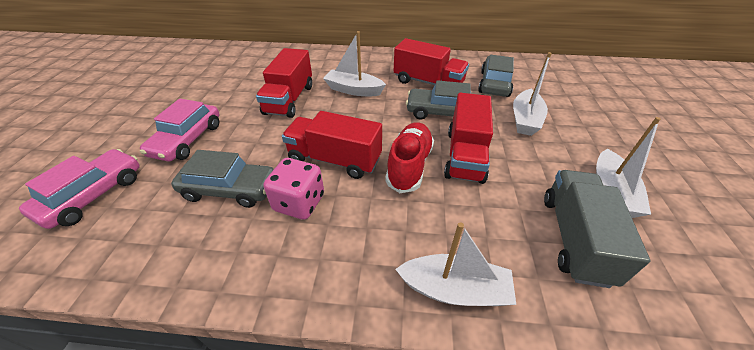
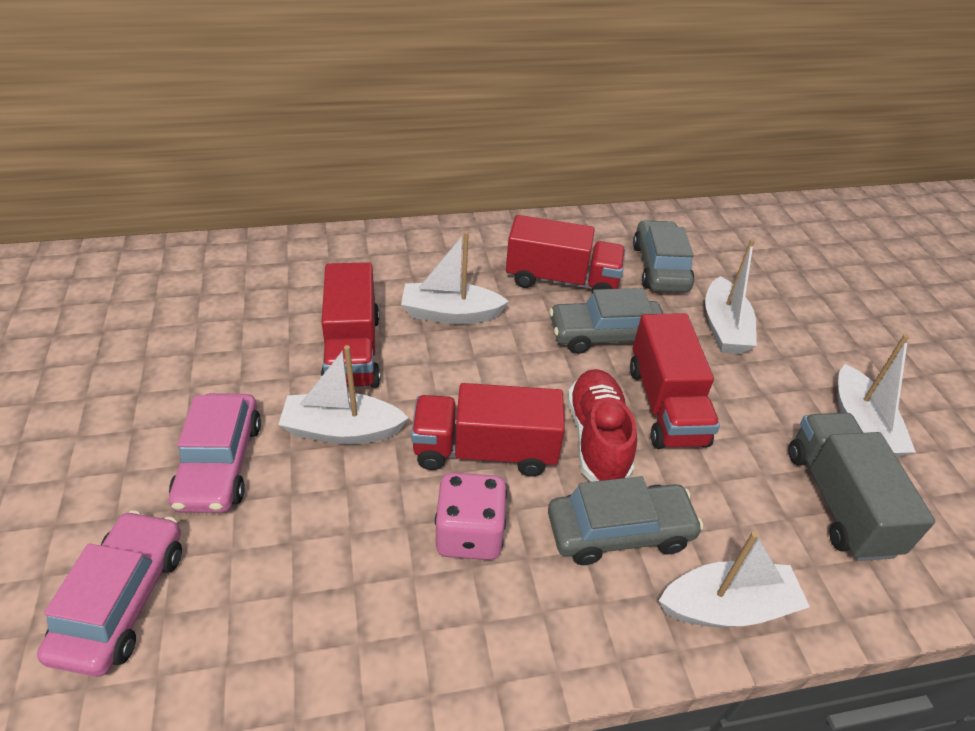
camera: 20 degrees left, 0 degrees up
grey car [171,150,274,208] -> grey car moved to [548,476,703,565]
none -> white boat [278,345,408,444]

